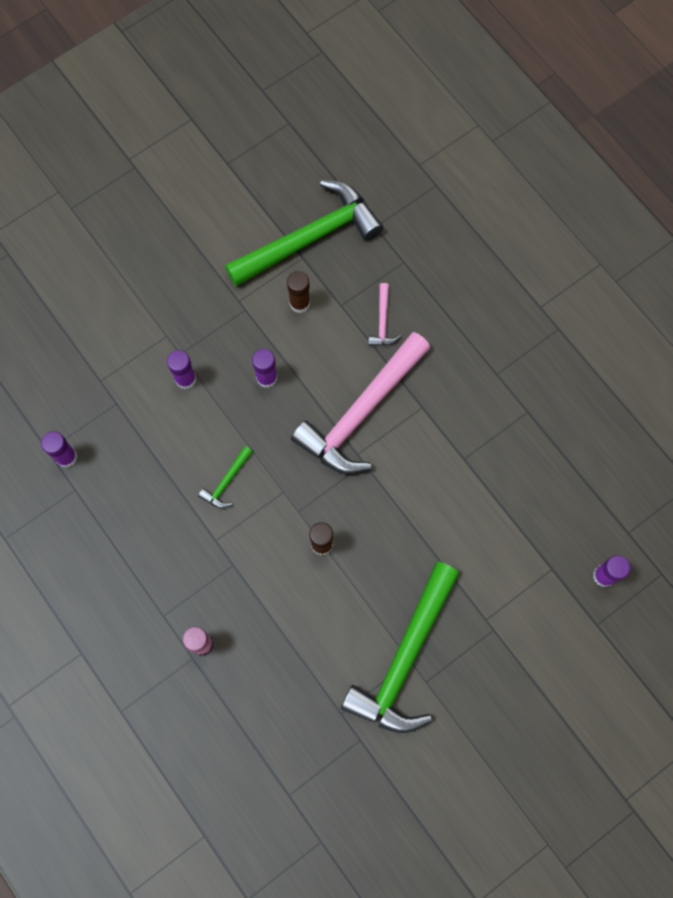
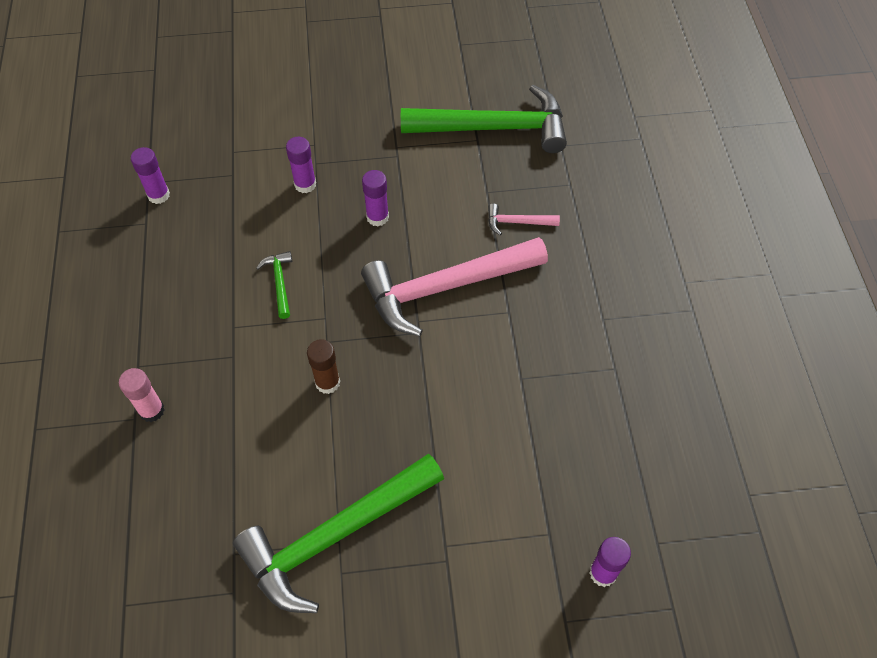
camera: 30 degrees right, 15 degrees down
green hammer [198,446,253,508] -> green hammer turned 105 degrees clockwise [256,251,292,319]
brown glue stick [287,271,310,313] -> none
pink hammer [368,283,401,346] -> pink hammer turned 60 degrees clockwise [488,203,560,235]

